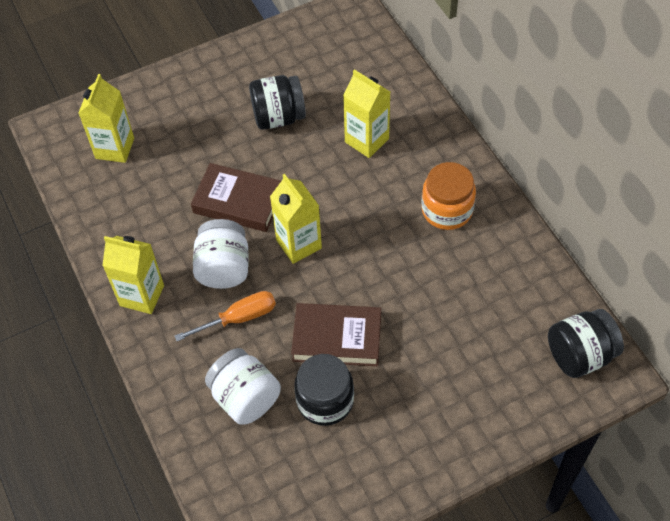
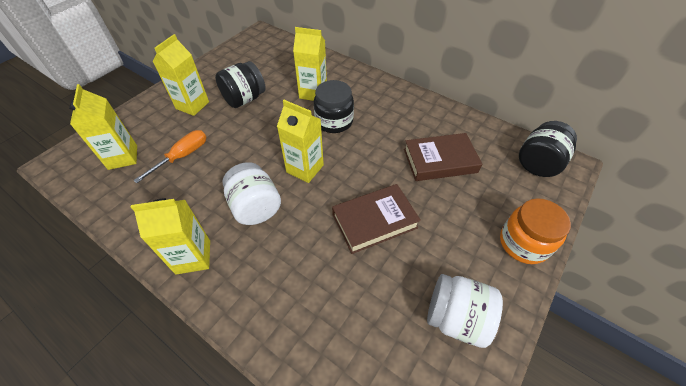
camera: 30 degrees left, 5 degrees down
orange screwdriver [175,291,276,341] -> orange screwdriver moved to [133,130,206,183]
brown book [191,163,281,232] -> brown book moved to [404,133,482,181]
white jar [205,348,281,425] -> white jar moved to [427,274,503,348]
black jar [294,354,354,426] -> black jar moved to [314,80,354,133]
orange jar [421,162,476,230] -> orange jar moved to [500,198,571,264]
none -> yellow carton [153,34,209,116]

